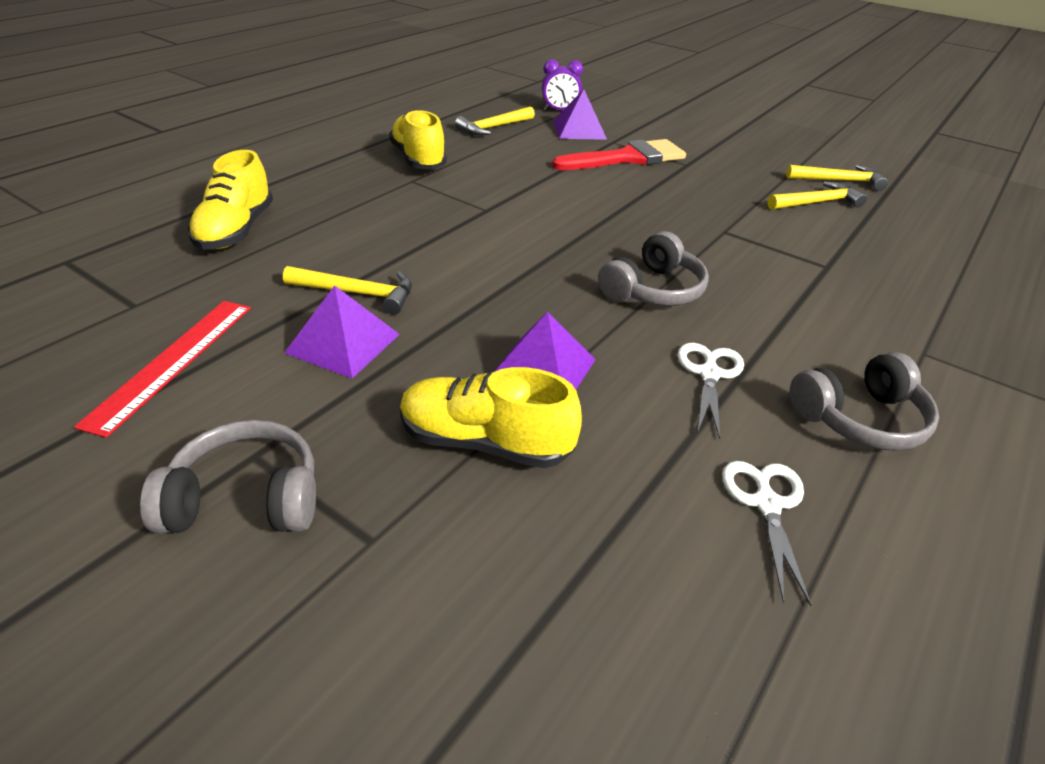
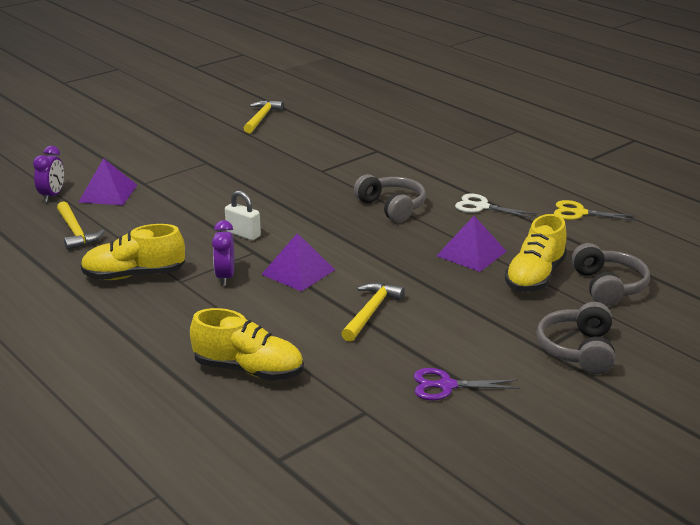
camera: 75 degrees left, 10 degrees down
red ruler [74,301,251,438] -> purple scissors [413,368,520,400]
purple pyramid [284,285,400,379] -> purple pyramid moved to [261,233,335,292]
red brush [552,139,686,170] -> none
white scissors [722,461,812,606] -> yellow scissors [554,200,636,221]
yellow hammer [767,181,867,210] -> none
grey headphones [790,352,939,451] -> grey headphones moved to [571,243,650,306]
none -> purple clock [212,220,234,286]
none -> white padlock [225,191,261,241]

